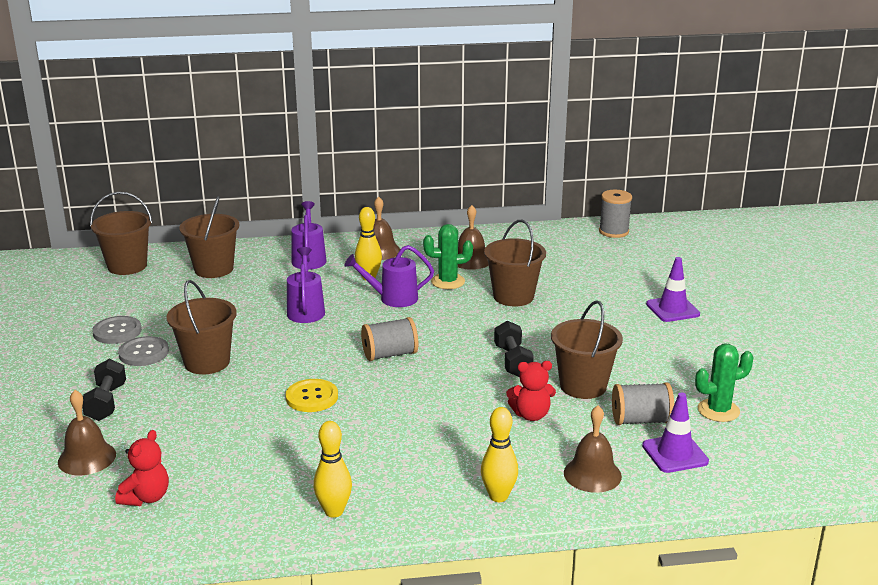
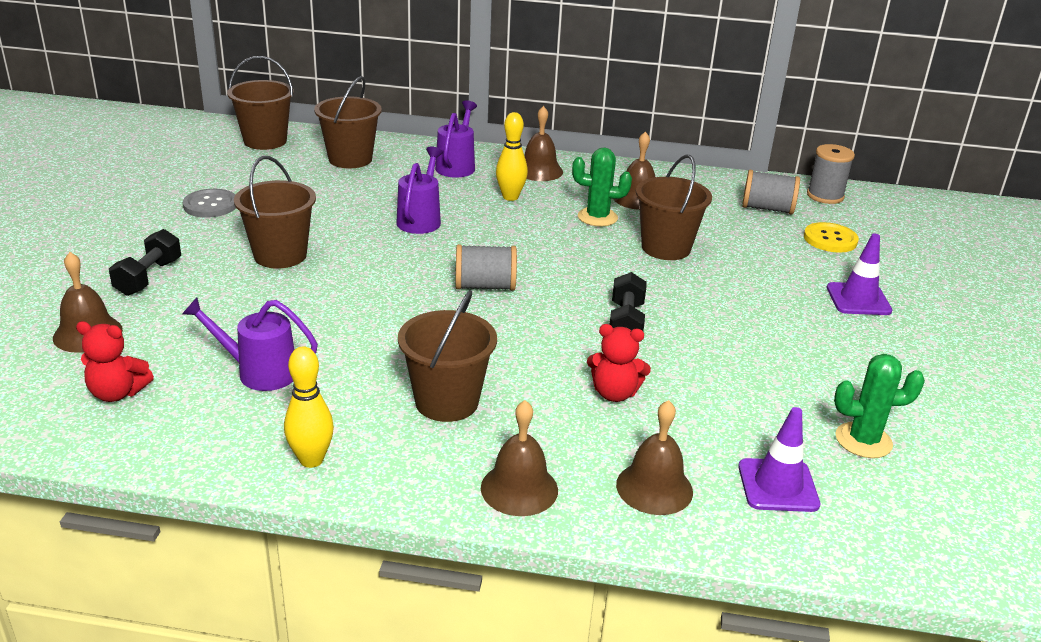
camera: 15 degrees right, 5 degrees up
red teddy bear [115,430,169,506] -> red teddy bear turned 60 degrees clockwise [76,321,154,402]
grey button [118,336,169,366] -> none
yellow button [286,379,338,412] -> yellow button moved to [804,222,859,253]
purple watering can [344,245,434,307] -> purple watering can moved to [182,297,318,391]
yellow bowling pin [481,407,518,502] -> brown bell [481,400,558,516]
brown bucket [551,300,623,399] -> brown bucket moved to [398,290,497,422]
grey spool [612,382,674,425] -> grey spool moved to [742,170,800,215]

